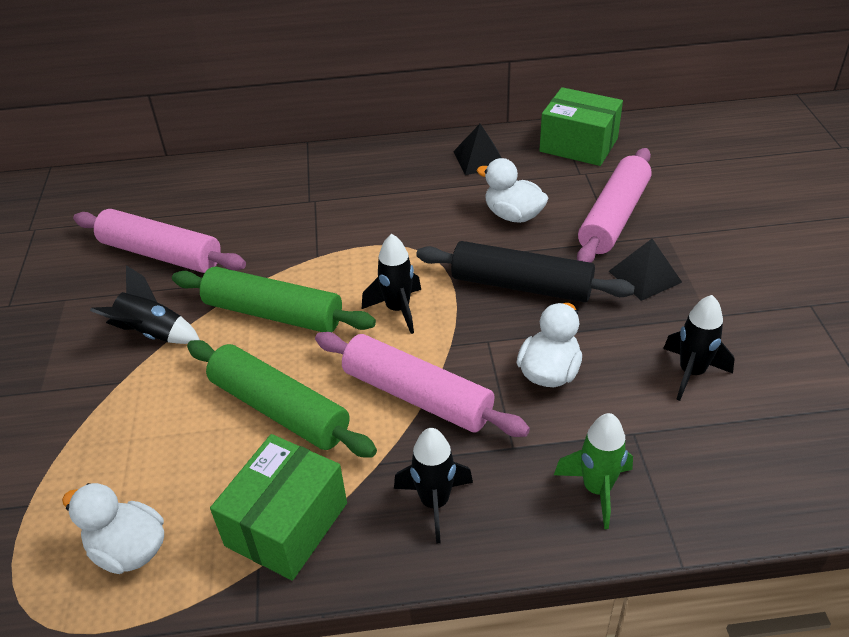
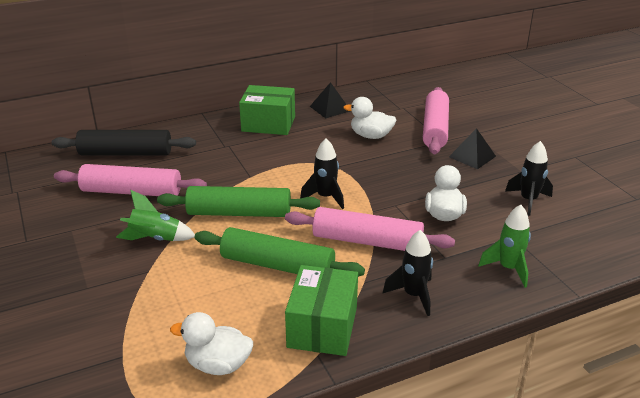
camera: 20 degrees left, 10 degrees down
black rocket [90,265,200,344] -> green rocket [116,190,195,241]
black rolling pin [416,241,635,302] -> black rolling pin moved to [52,130,196,155]
green box [539,87,623,166] -> green box moved to [239,85,295,135]

